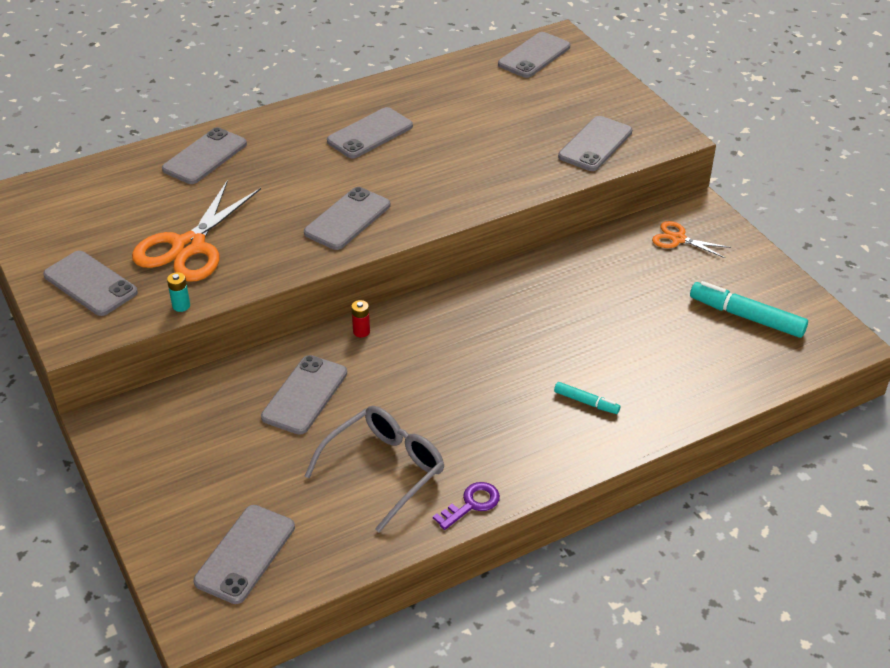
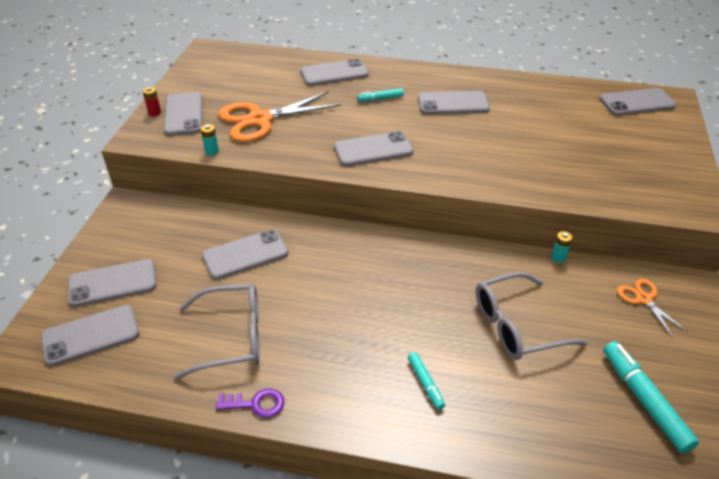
camera: 40 degrees right, 0 degrees up
red battery [351,300,370,338] -> red battery moved to [143,87,161,117]
grey phone [558,116,632,171] -> grey phone moved to [68,259,157,307]
none -> turquoise marker [357,88,404,102]
none -> grey glasses [476,272,588,360]
none -> turquoise battery [551,231,573,263]

